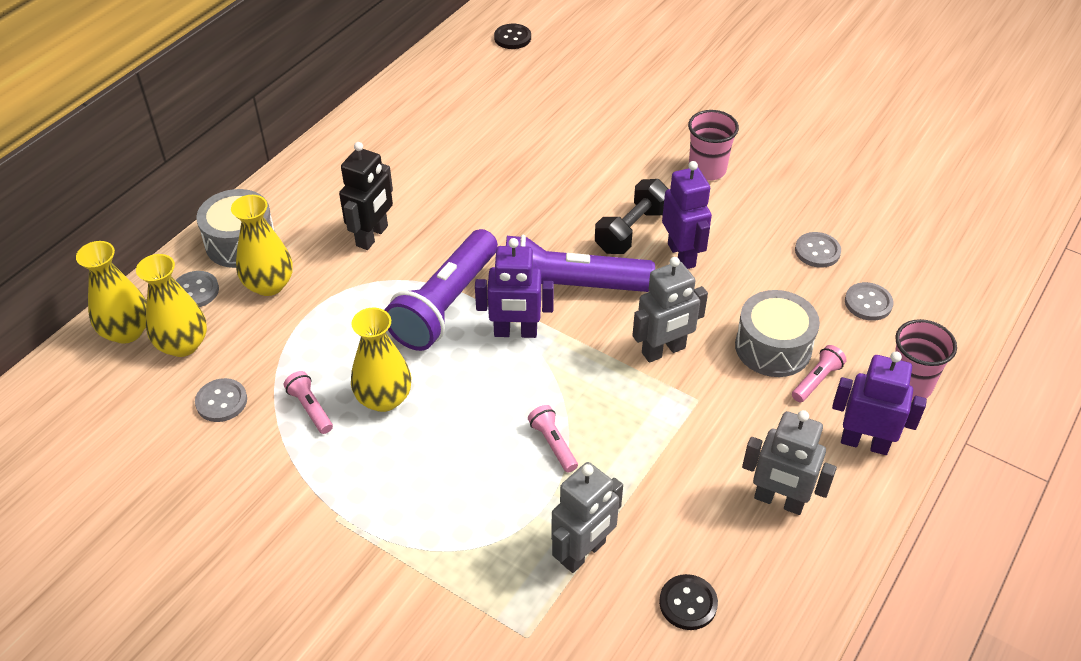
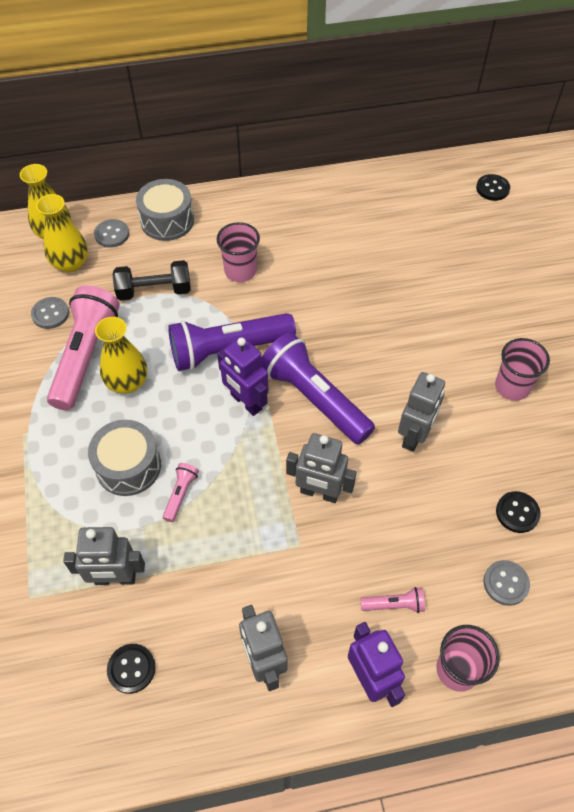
camera: 45 degrees right, 10 degrees up
yellow vase [231,195,293,296] -> none
pink flashlight [284,371,333,434] -> pink flashlight [47,285,120,410], size x2.35
black robot [339,142,393,250] -> pink cup [217,222,260,282]
black dumbbell [595,179,668,254] -> black dumbbell moved to [113,260,191,301]
purple robot [662,161,712,269] -> grey robot [398,372,445,452]
grey drum [735,290,820,377] -> grey drum moved to [88,420,161,496]
grey button [795,232,841,268] -> black button [496,491,541,533]

